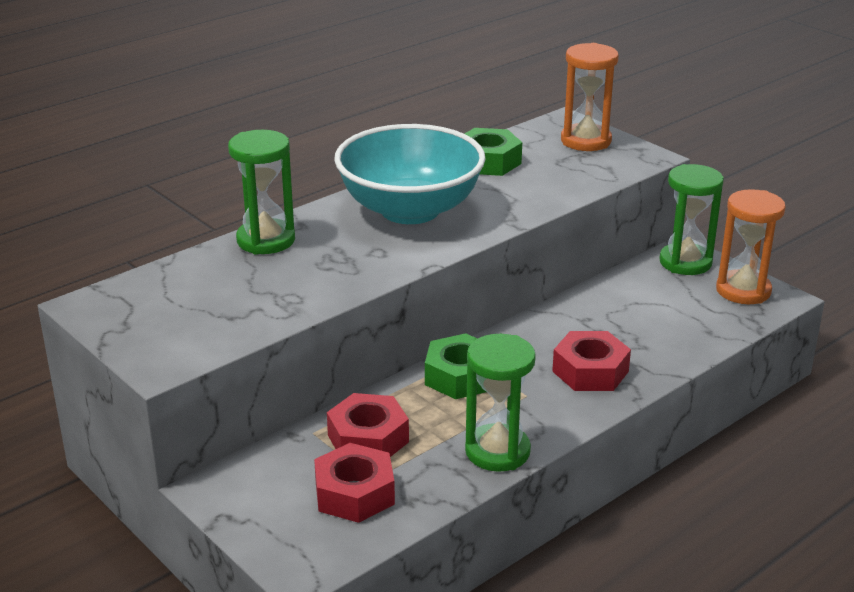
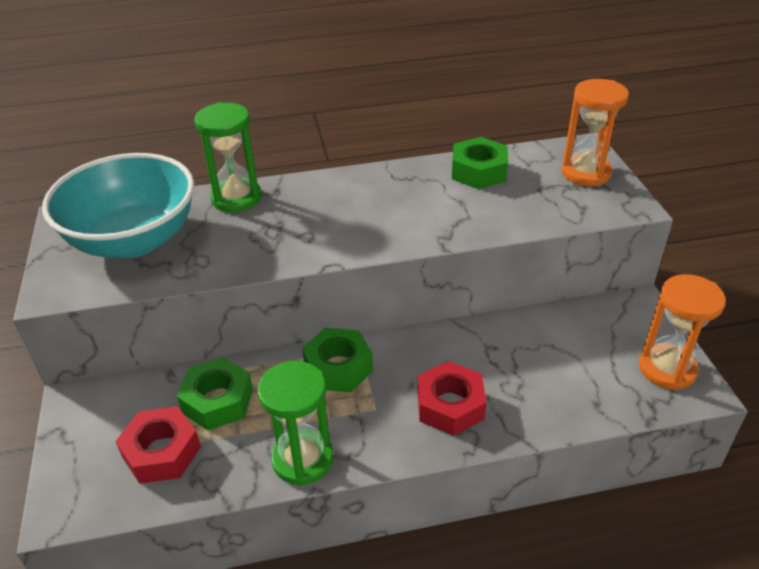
camera: 30 degrees right, 10 degrees up
red nut [327,393,409,457] -> green nut [177,357,253,430]
turquoise bowl [334,124,486,224] -> turquoise bowl moved to [42,153,195,258]
green hourglass [659,164,724,275] -> none

